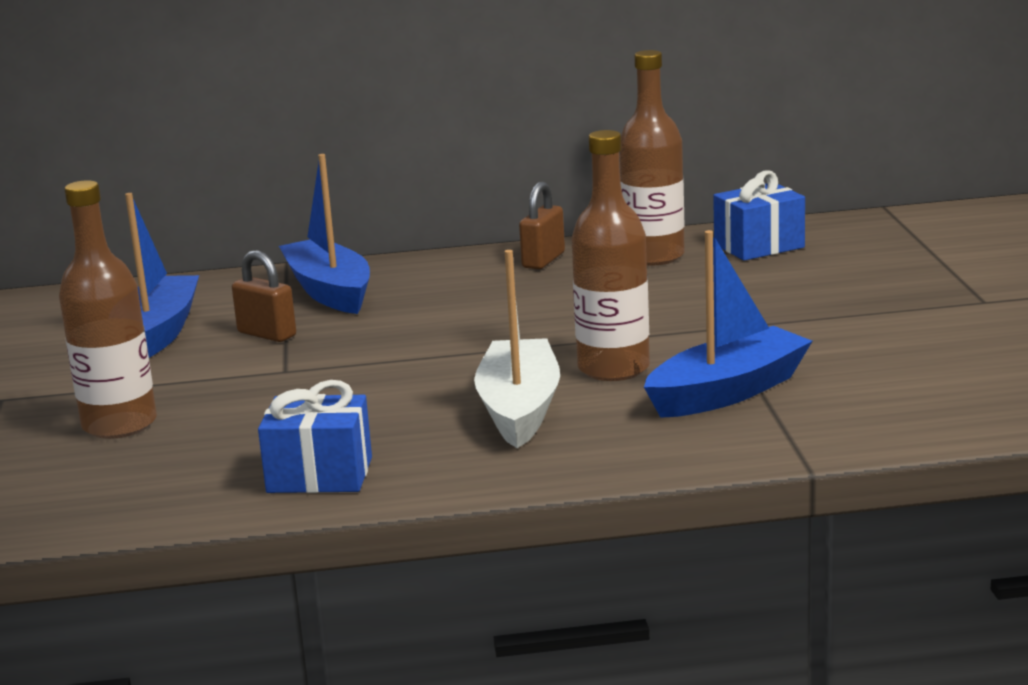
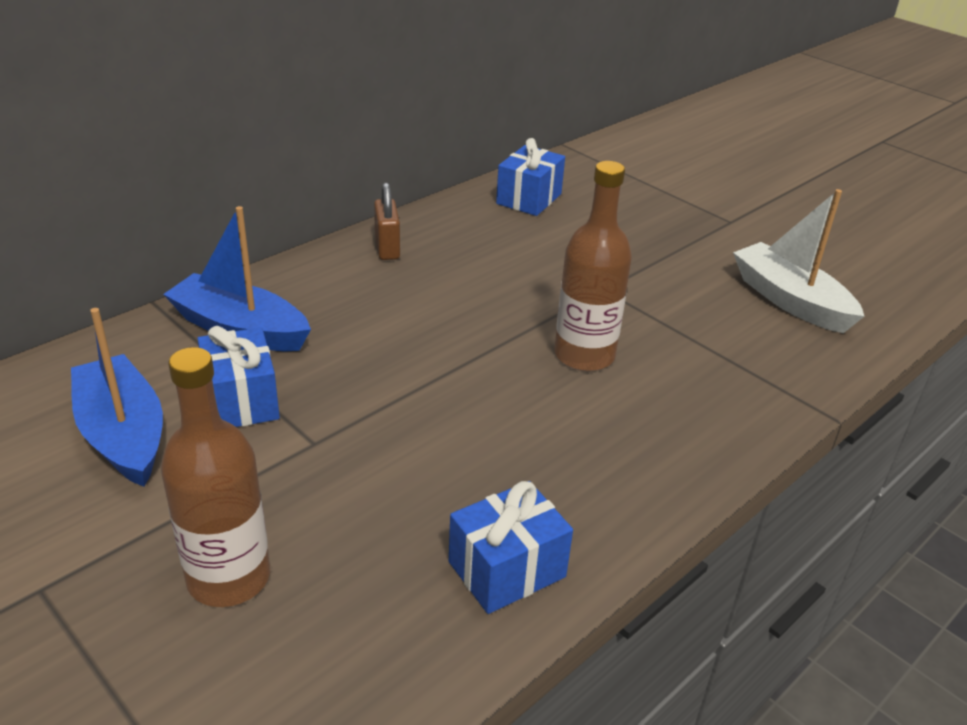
camera: 40 degrees left, 15 degrees up
brown padlock [232,250,296,342] -> blue gift [197,326,280,427]
white boat [474,250,560,448] -> white boat moved to [733,189,864,333]
brown bottle [619,50,685,266] -> none
blue boat [644,230,812,418] -> none

